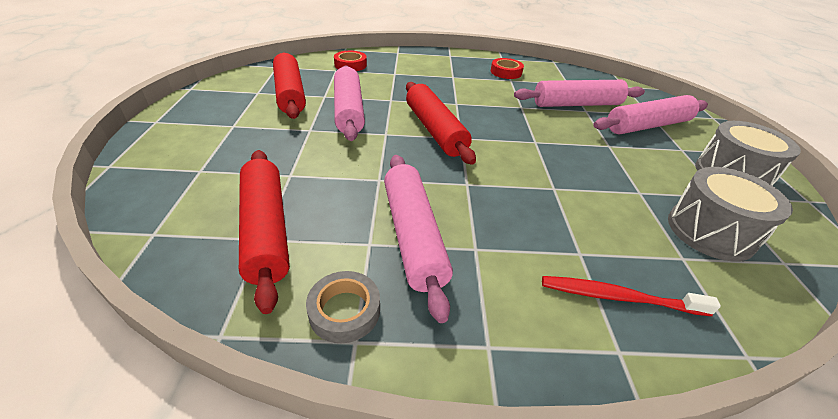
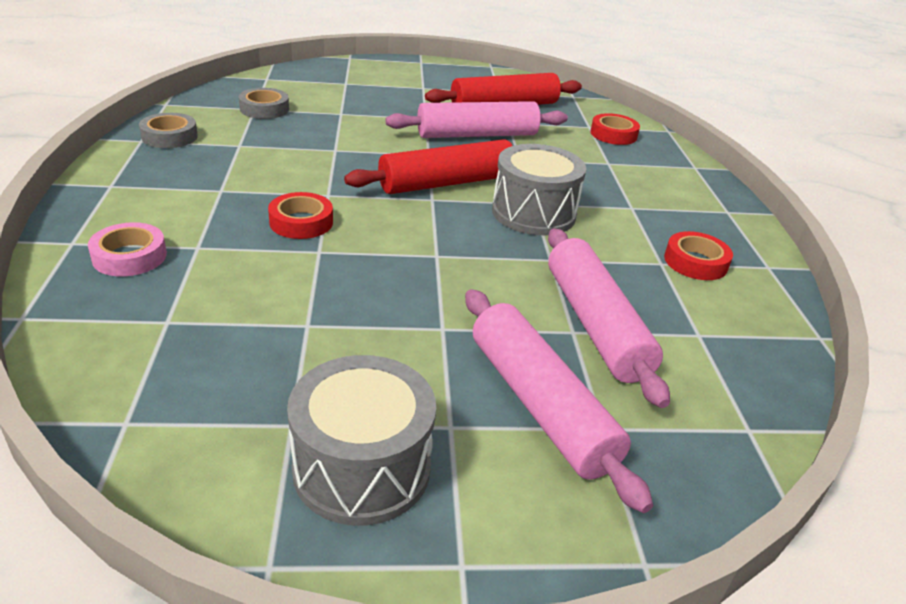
camera: 85 degrees right, 5 degrees down
red rolling pin [239,150,290,314] -> grey tape [239,88,289,119]
pink rolling pin [384,155,453,323] -> none
red toothbrush [542,276,721,316] -> pink tape [88,222,167,276]
grey drum [668,167,793,261] -> grey drum moved to [492,144,586,235]
none -> red tape [268,192,333,239]

